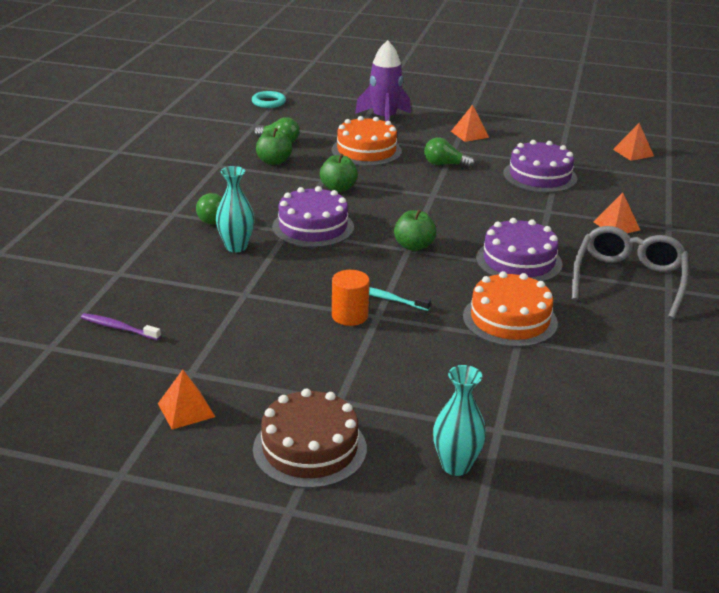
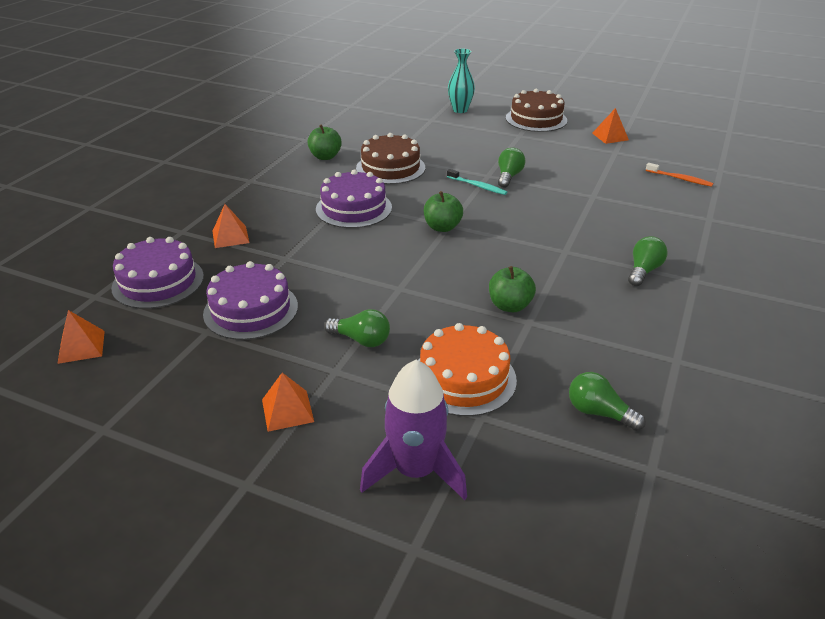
camera: 170 degrees left, 5 degrees up
purple toothbrush [81,313,161,340] -> orange toothbrush [646,163,713,187]
turquoise vase [216,166,254,252] -> none
turquoise ring [252,91,286,108] -> none
green apple [256,128,292,165] -> green apple moved to [308,125,342,160]
purple cake [272,186,354,248] -> purple cake moved to [111,237,204,309]
orange cylinder [332,270,369,326] -> green light bulb [498,148,526,188]
orange cake [463,271,558,347] -> brown cake [356,133,425,184]
grey glasses [572,226,688,319] -> none

